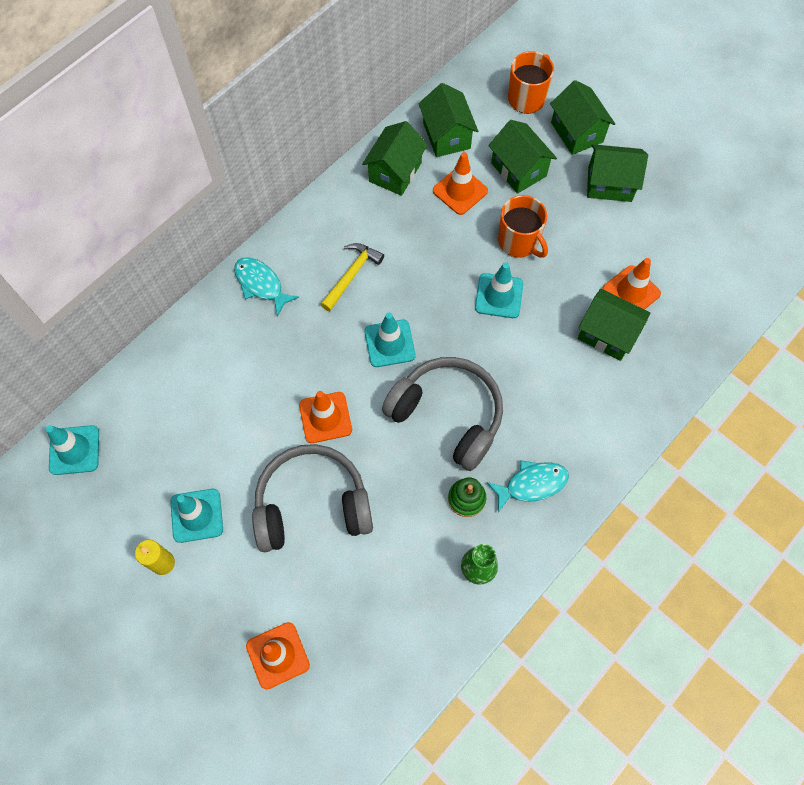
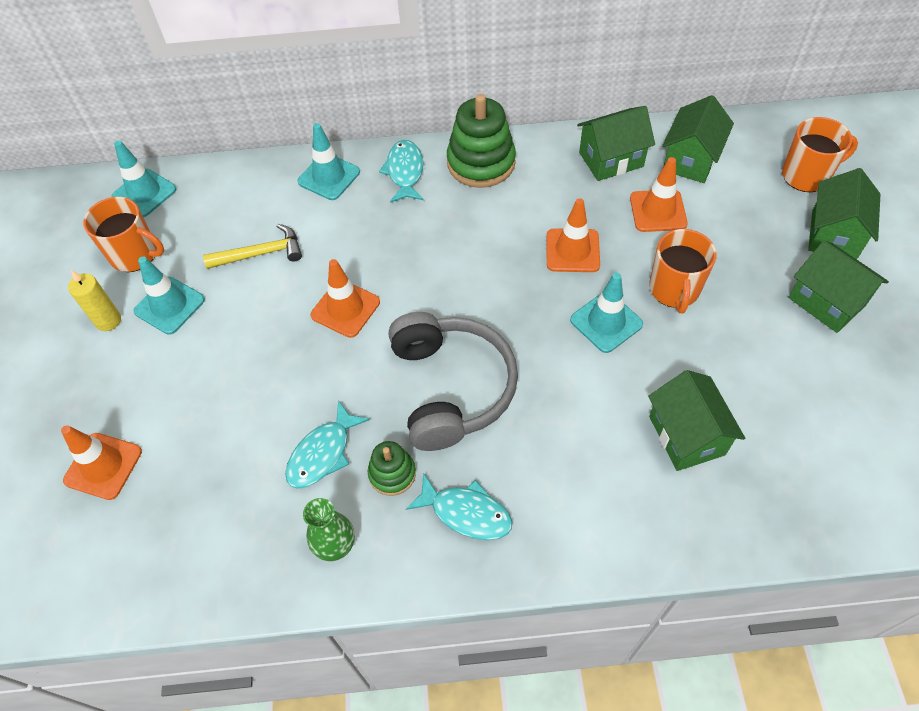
camera: 45 degrees right, 10 degrees down
grey headphones [252,444,373,552] -> none
yellow hammer [321,243,384,311] -> yellow hammer moved to [203,224,302,269]
turquoise traffic cone [364,313,416,367] -> turquoise traffic cone moved to [297,123,360,200]
green house [488,120,557,194] -> none
orange traffic cone [602,258,661,310] -> orange traffic cone moved to [546,198,600,272]
none -> orange mug [83,197,164,272]
none -> turquoise fish [285,400,370,489]
none -> green stacking toy [447,94,516,188]

